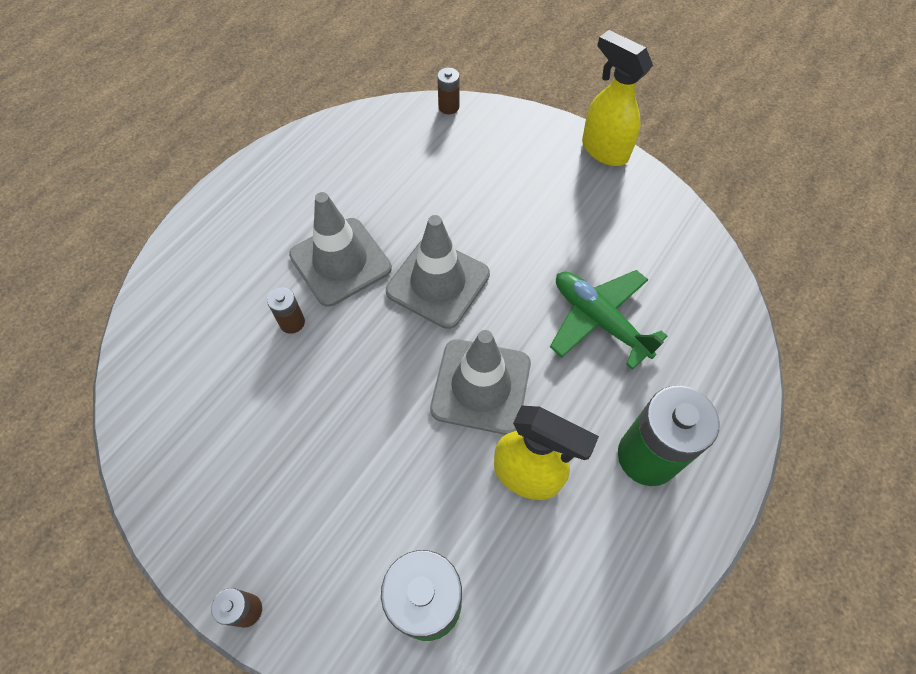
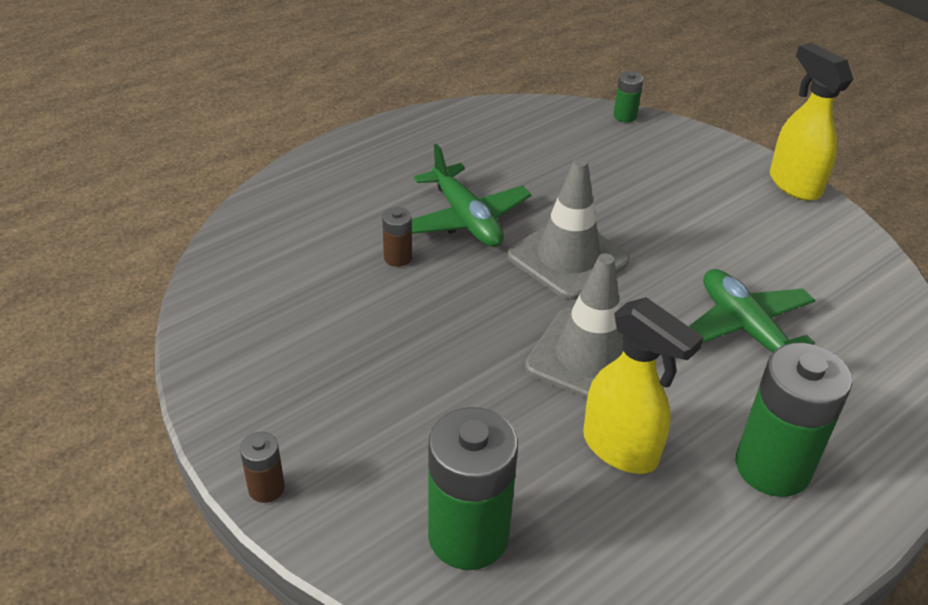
camera: 15 degrees right, 20 degrees down
grey traffic cone [289,192,392,307] -> green plane [412,144,532,247]
brown battery [437,68,460,114] -> green battery [613,71,643,123]

